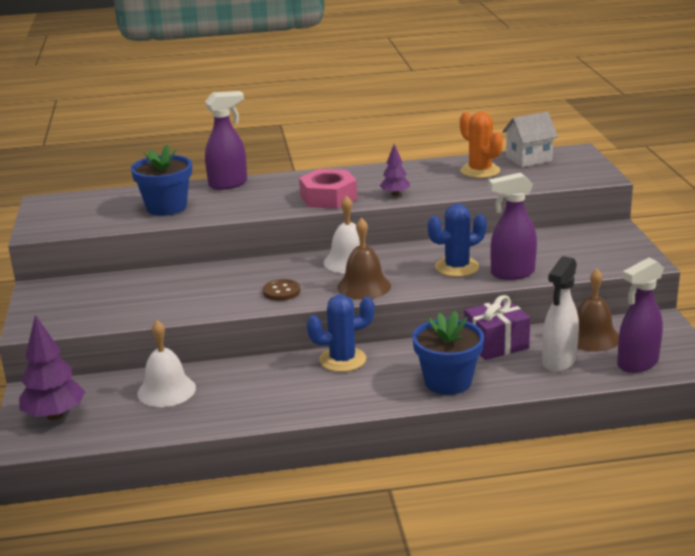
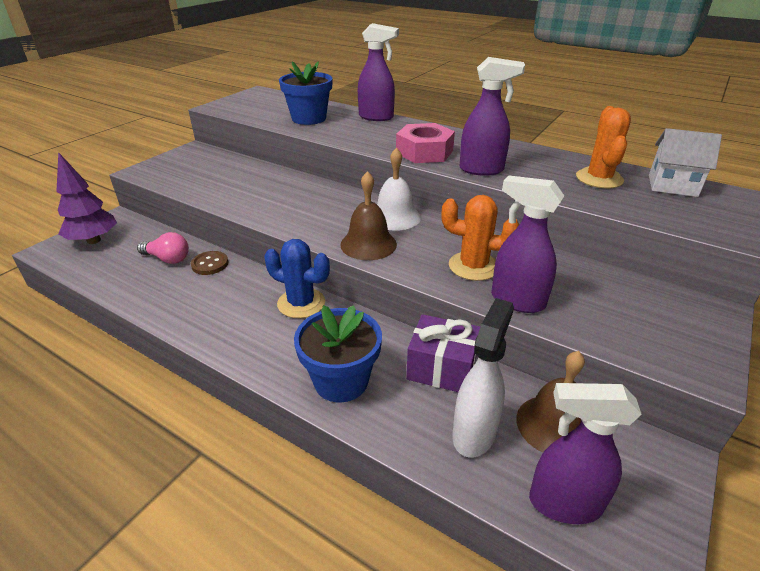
camera: 40 degrees right, 10 degrees up
white bell [137,320,196,407] -> pink light bulb [137,232,189,264]
brown button [263,279,300,301] -> brown button moved to [191,251,228,275]
purple tree [380,144,410,196] -> purple spray bottle [460,57,525,176]
blue cactus [428,204,487,277] -> orange cactus [441,195,519,281]
white spray bottle [542,256,579,372] -> white spray bottle turned 135 degrees clockwise [452,298,514,458]

